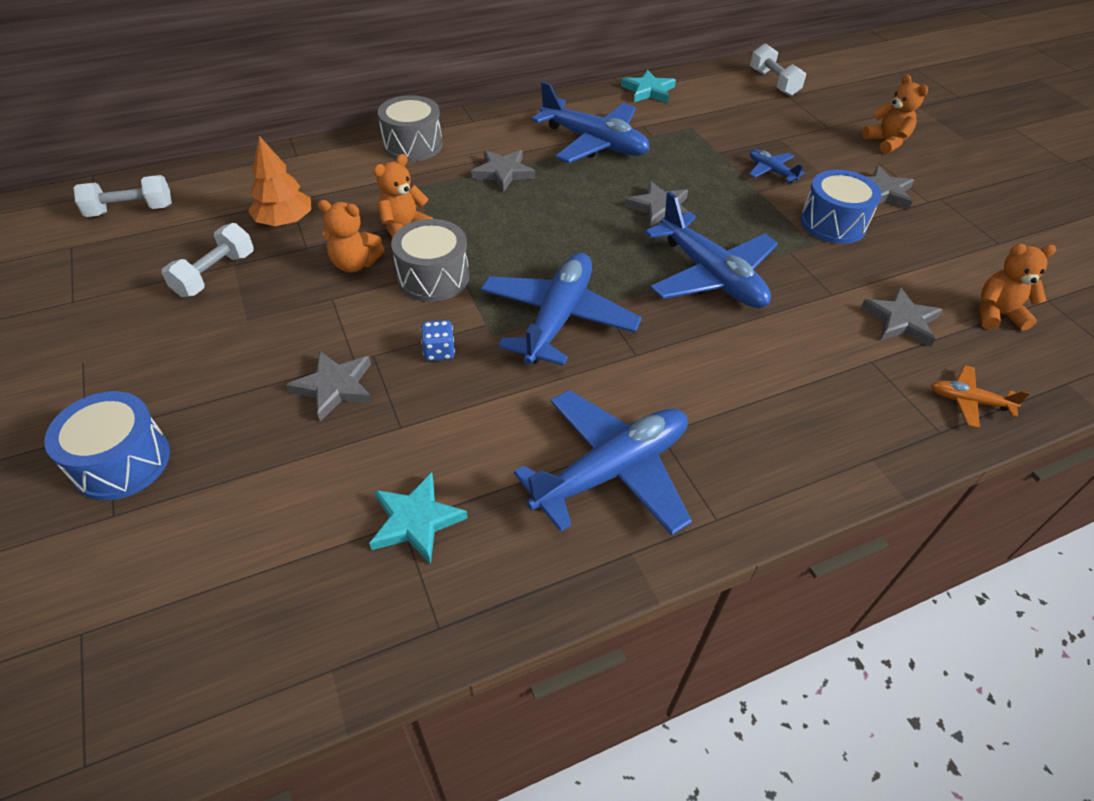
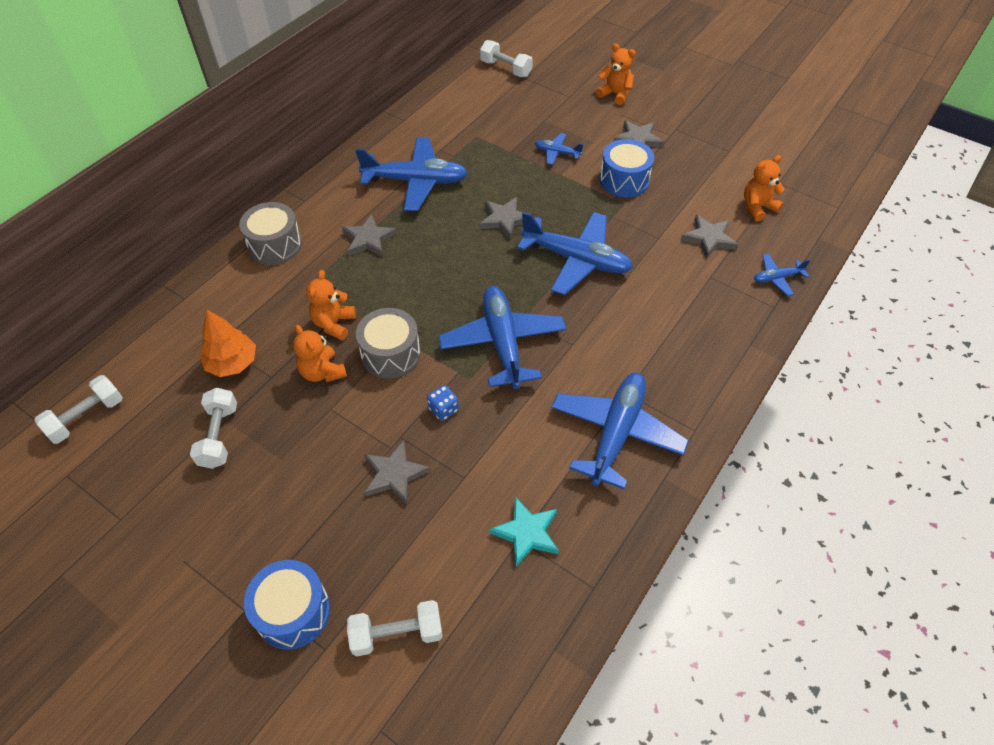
camera: 30 degrees left, 5 degrees up
orange teddy bear [318,200,385,273] -> orange teddy bear turned 75 degrees clockwise [293,325,347,382]
turquoise star [621,70,676,103] -> none
orange plane [931,365,1030,428] -> blue plane [754,254,810,296]
none -> white dumbbell [347,600,443,656]

